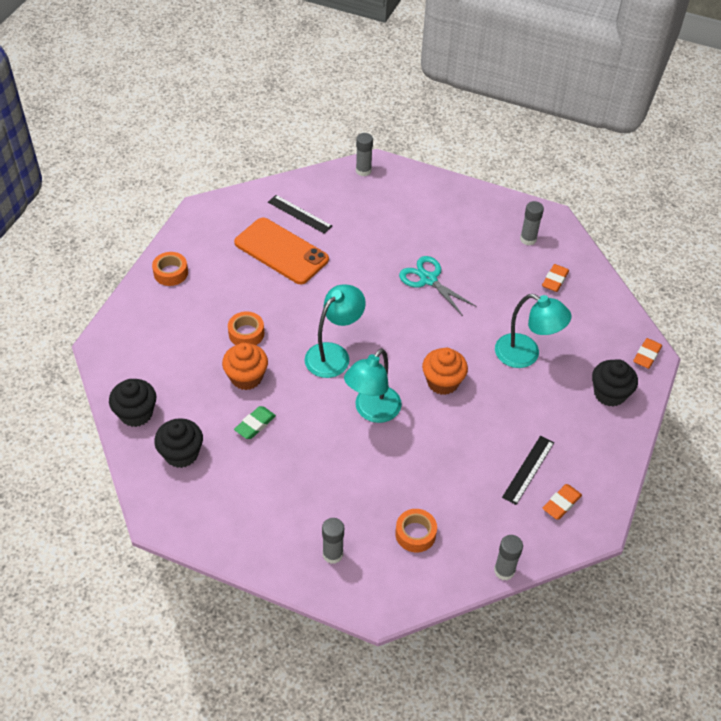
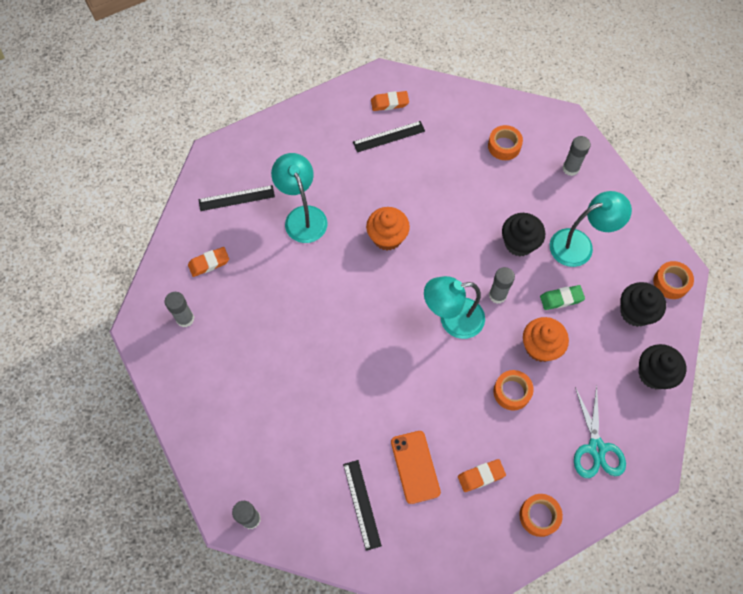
camera: 140 degrees left, 15 degrees up
orange phone [234,218,329,284] -> orange phone [391,431,441,504], size x0.64
turquoise lamp [344,348,402,423] -> turquoise lamp moved to [550,191,632,267]
turquoise scissors [399,256,477,316] -> turquoise scissors moved to [574,385,626,478]
grey glue stick [494,535,523,581] -> grey glue stick moved to [489,267,515,304]
black cupcake [592,359,638,407] -> black cupcake moved to [502,213,545,257]
orange eraser [633,338,662,369] -> orange eraser moved to [458,459,506,492]
none -> black ruler [198,185,275,211]
none -> orange tape [653,261,694,299]

